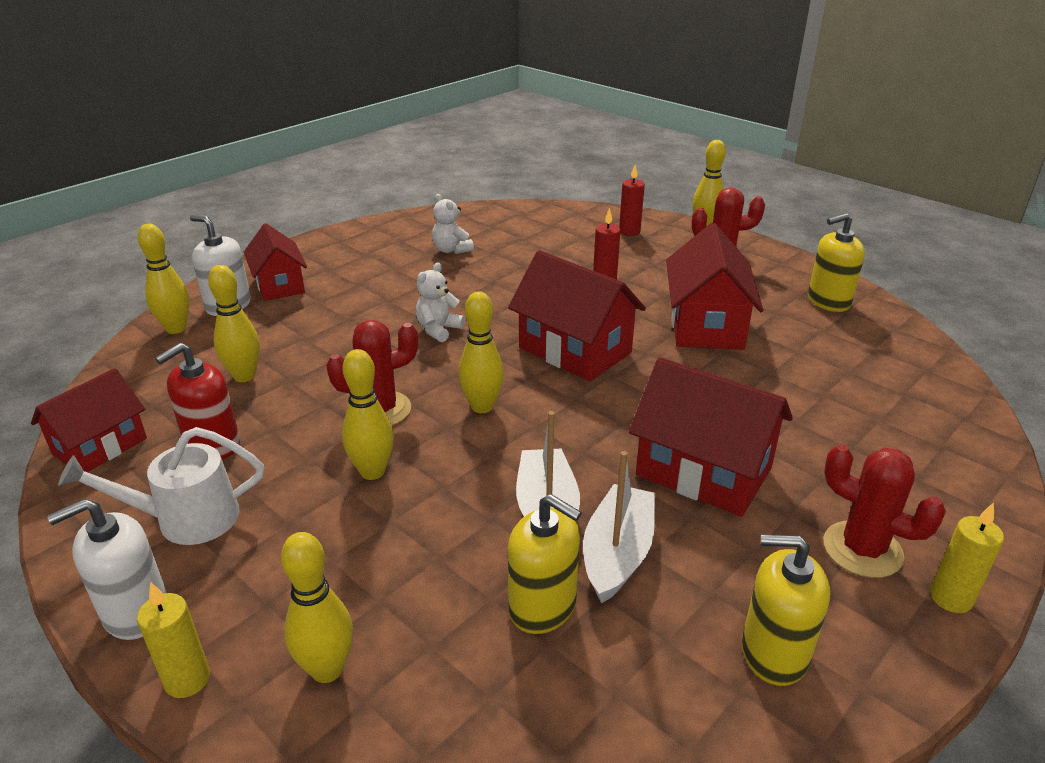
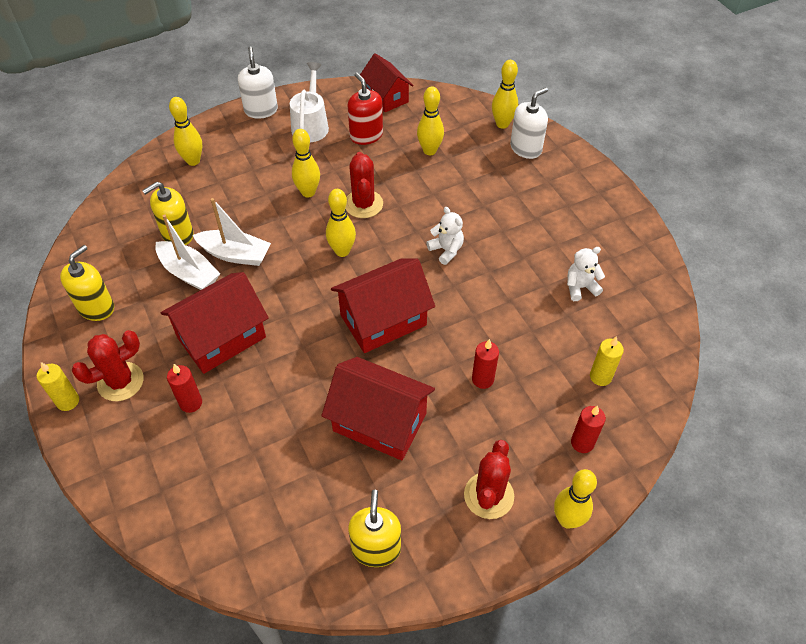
camera: 110 degrees right, 20 degrees up
yellow candle [137,583,210,698] -> yellow candle moved to [590,336,624,386]
red house [244,223,307,301] -> none
none -> red candle [167,364,202,413]

